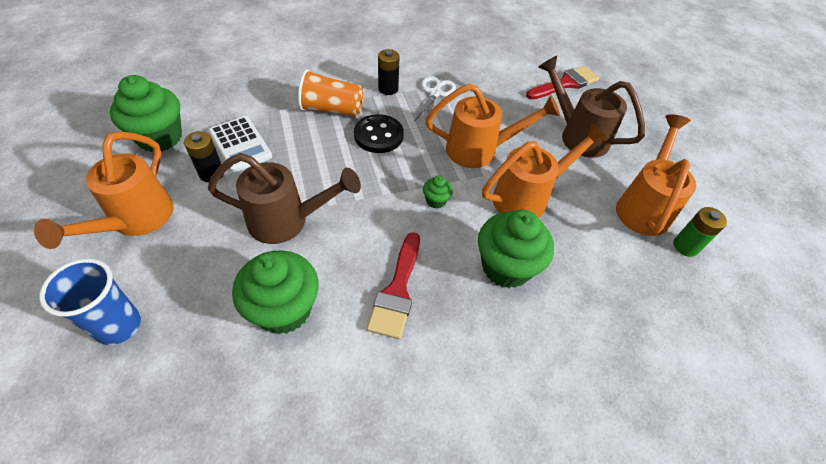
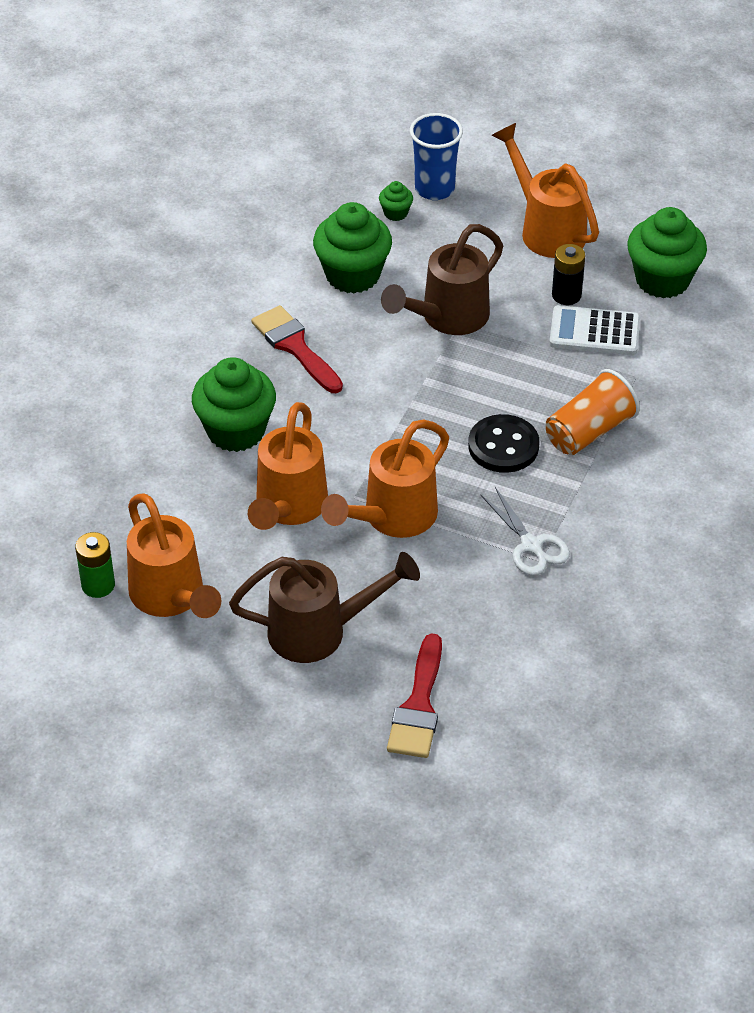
camera: 135 degrees right, 5 degrees down
black battery [378,49,399,95] -> none
green cupcake [423,176,453,209] -> green cupcake moved to [379,181,413,221]

